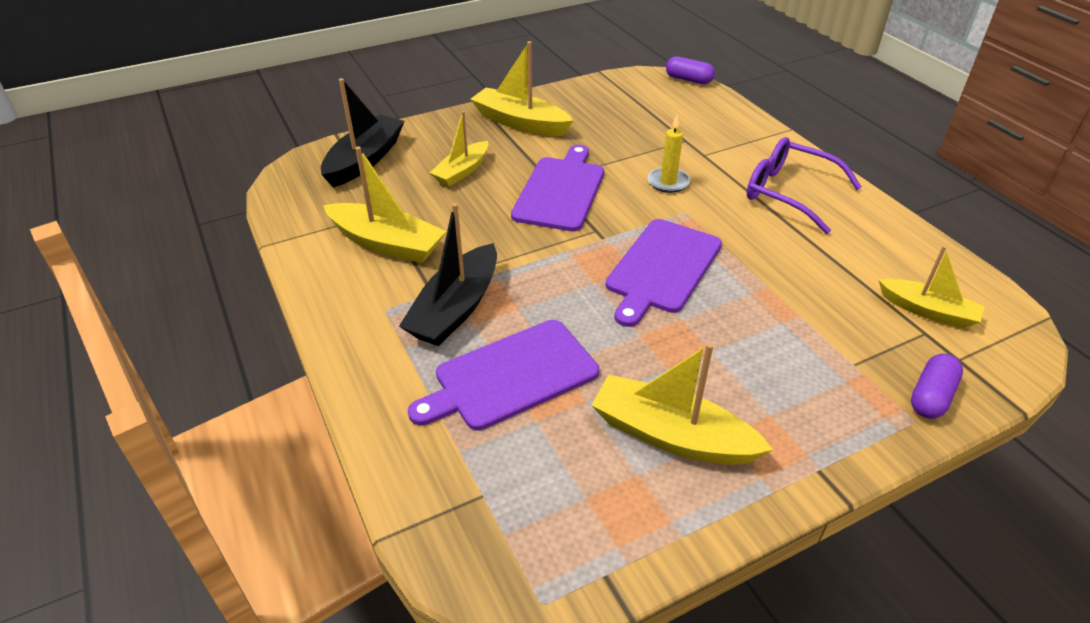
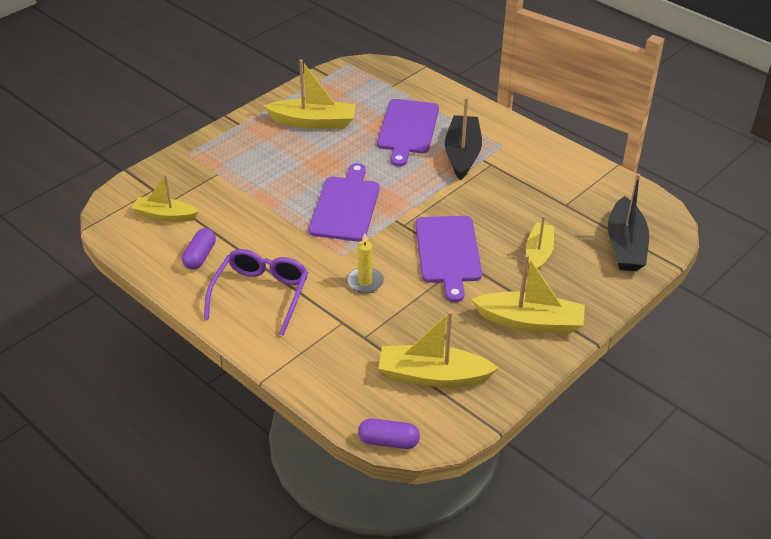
camera: 160 degrees right, 0 degrees up
yellow boat [323,147,447,263] -> yellow boat moved to [378,311,499,387]
purple cutting board [408,320,599,431] -> purple cutting board turned 150 degrees clockwise [377,99,439,166]
purple glasses [747,137,862,234] -> purple glasses turned 90 degrees counterclockwise [204,249,308,335]
purple capsule [911,354,963,419] -> purple capsule moved to [182,228,216,270]

